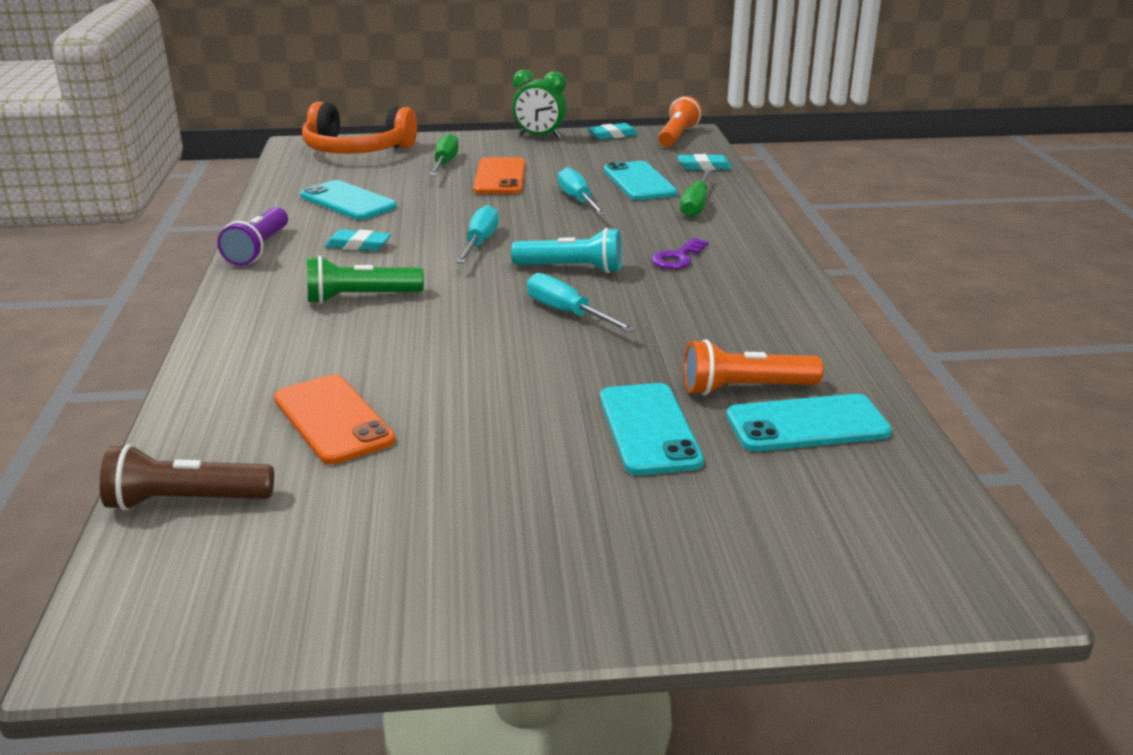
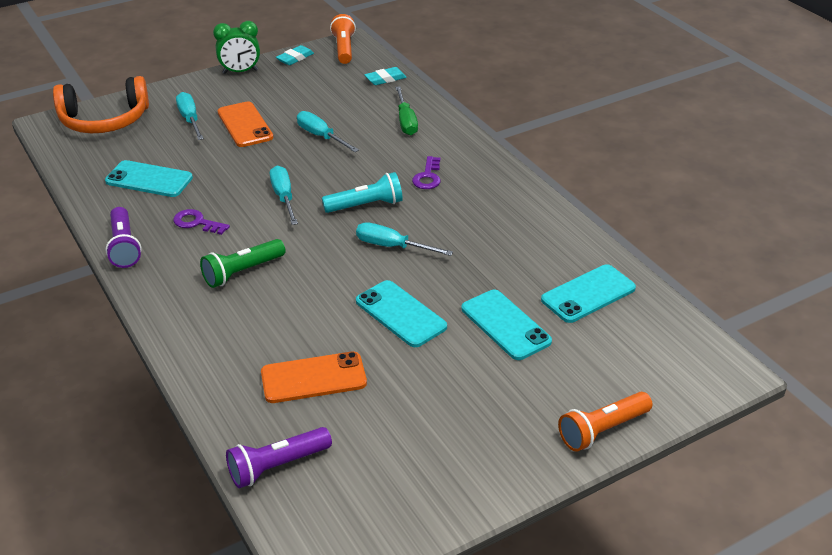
camera: 25 degrees left, 10 degrees up
brown flashlight [100,444,274,511] -> purple flashlight [226,427,332,488]
orange phone [274,374,395,465] -> orange phone turned 45 degrees counterclockwise [261,352,367,403]
turquoise eraser [325,229,391,251] -> purple key [173,209,230,235]
green screwdriver [430,133,459,176] -> turquoise screwdriver [176,92,204,140]
turquoise phone [604,161,677,200] -> turquoise phone moved to [356,280,447,347]
orange flashlight [684,339,823,396] -> orange flashlight moved to [558,392,652,452]

